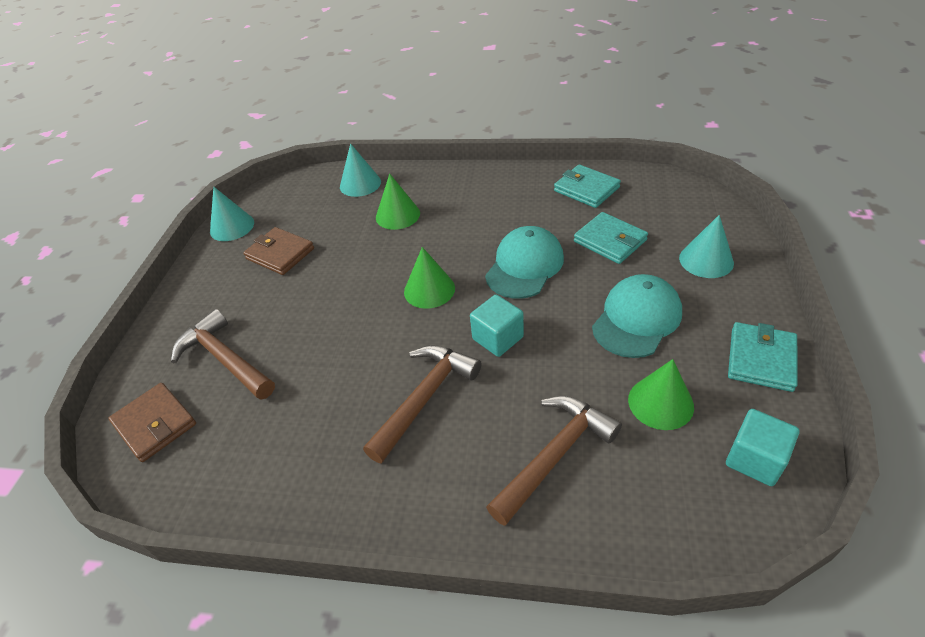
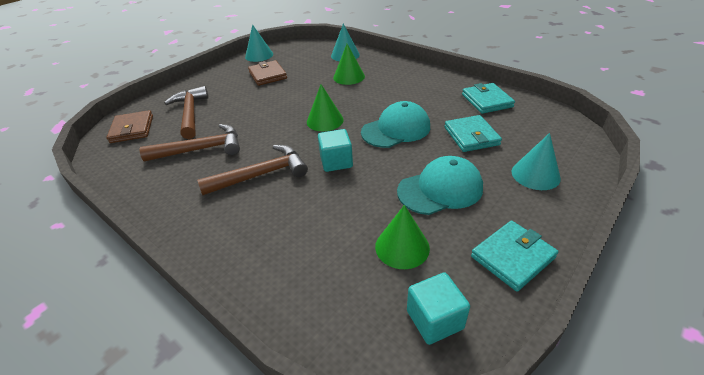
camera: 30 degrees right, 5 degrees down
brown hammer [486,396,622,526] -> brown hammer moved to [139,124,240,161]

